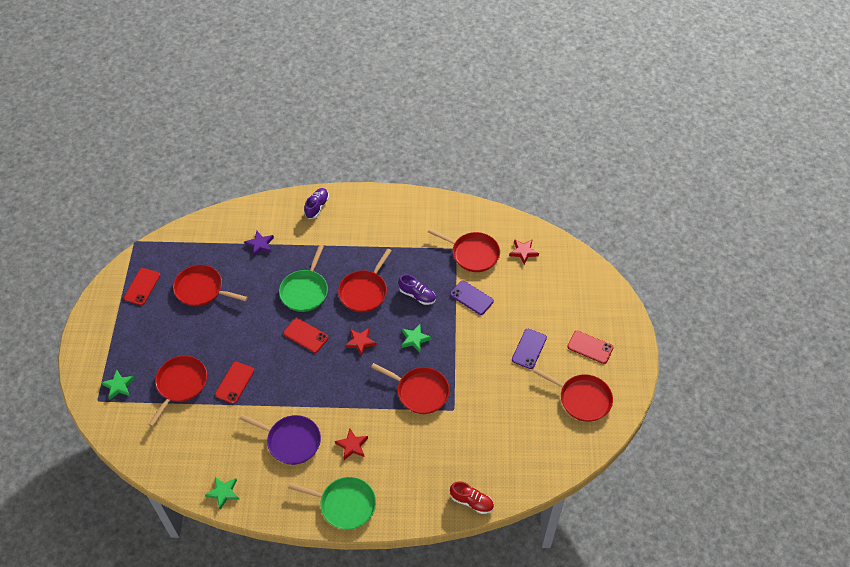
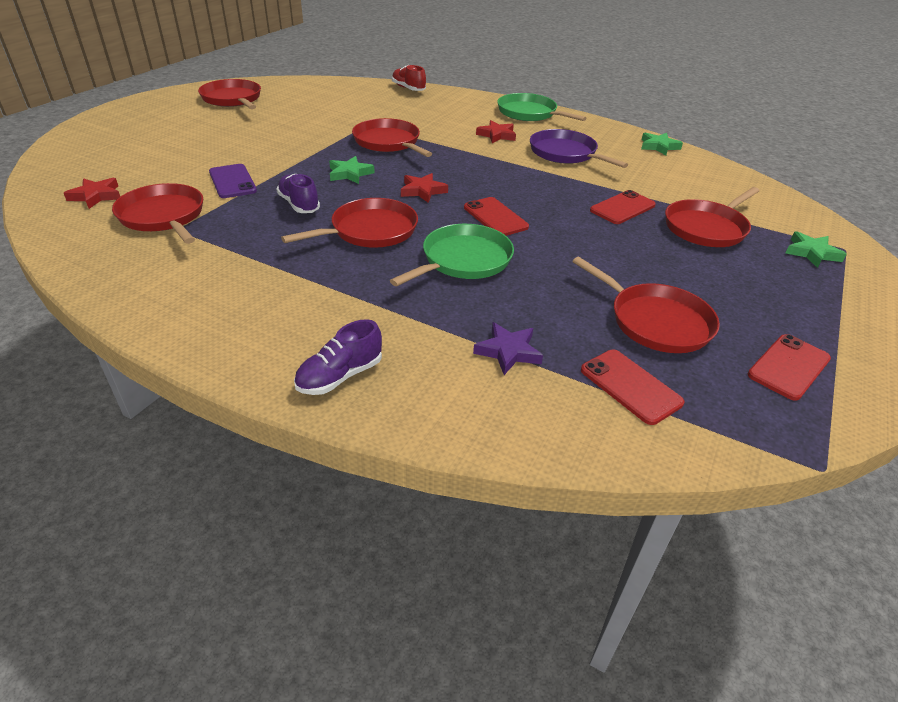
camera: 155 degrees left, 15 degrees down
purple phone [512,329,547,369] -> none
red phone [567,331,614,364] -> red phone moved to [581,349,685,425]

